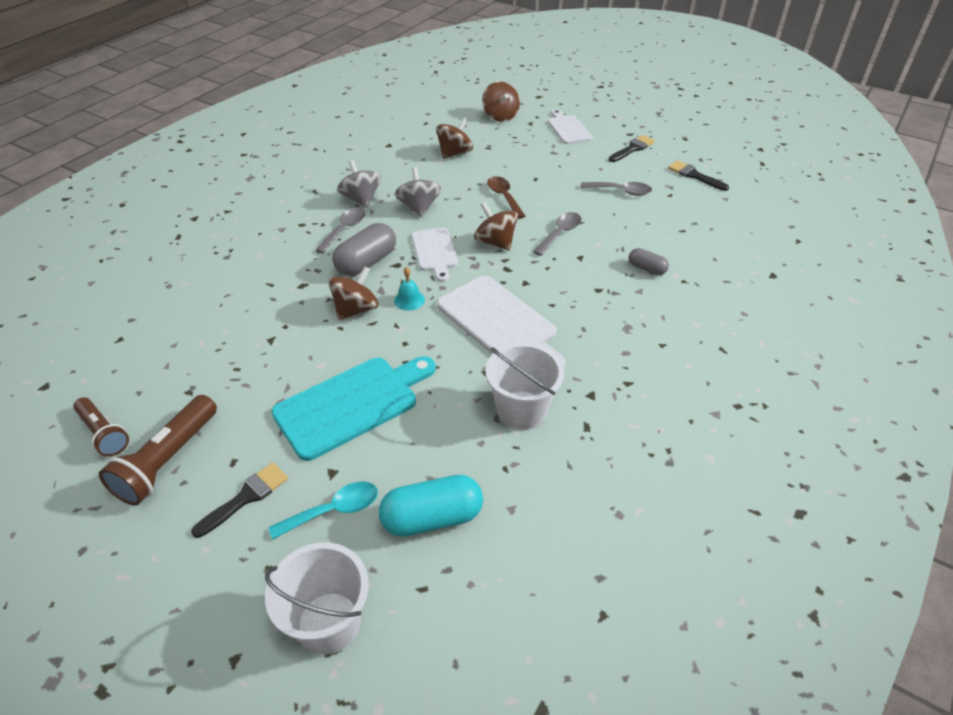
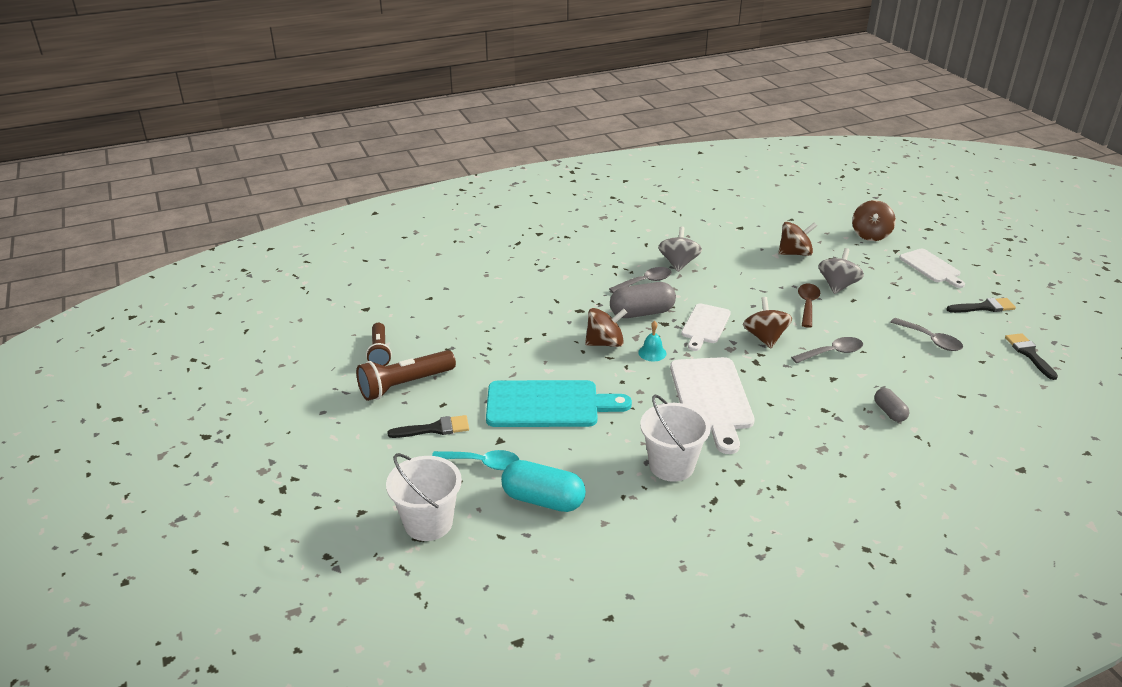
camera: 35 degrees right, 10 degrees down
grey spinning top [395,167,441,218] -> grey spinning top moved to [818,248,864,294]
white cutting board [548,109,593,144] -> white cutting board turned 135 degrees clockwise [899,249,965,288]

